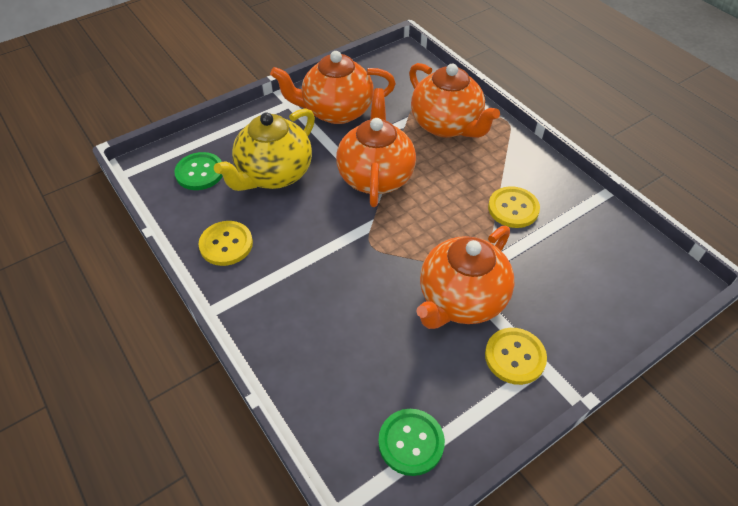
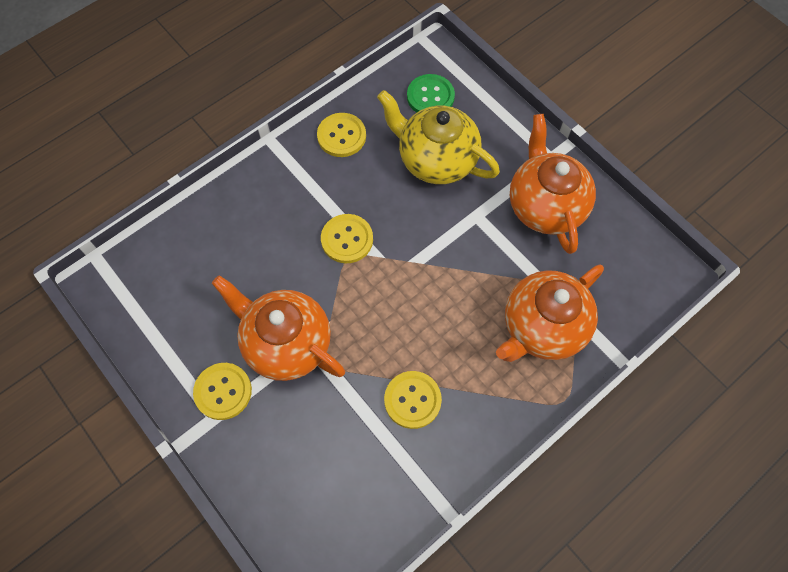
camera: 85 degrees right, 15 degrees up
orange teapot [336,88,416,207] -> none
green button [378,409,445,476] -> none
none -> yellow button [321,214,373,263]

